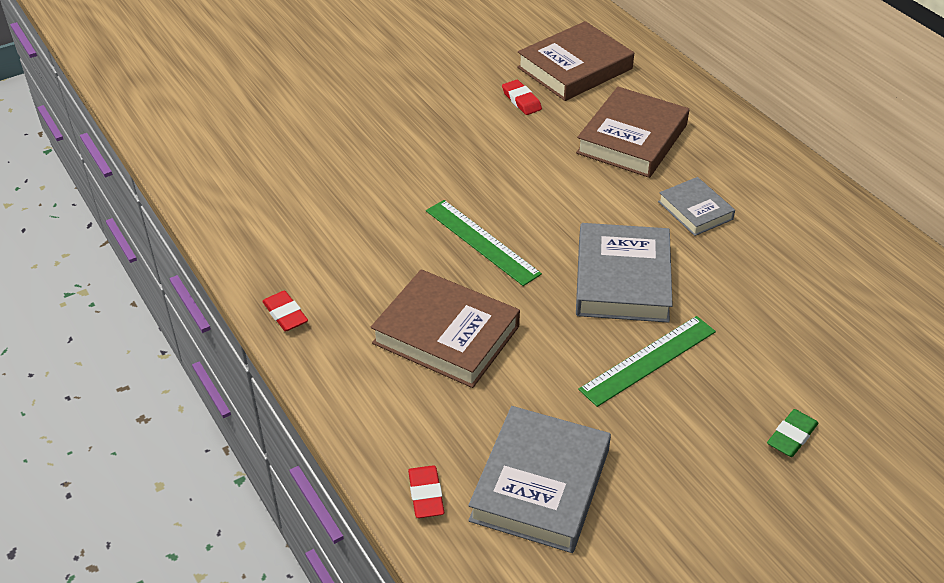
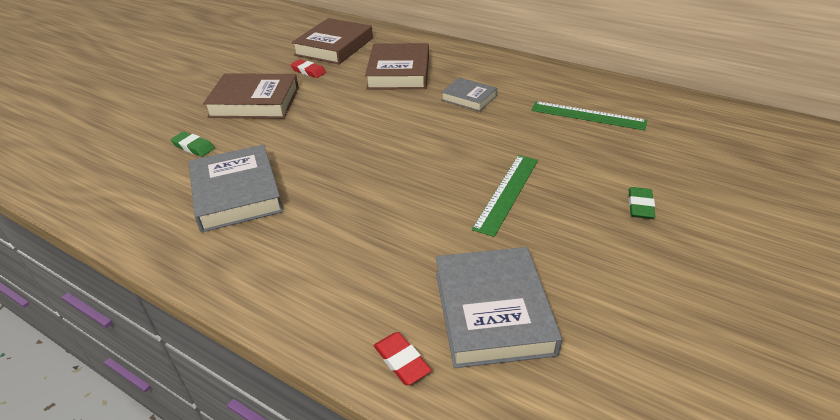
camera: 25 degrees left, 5 degrees down
red eraser [262,291,308,332] -> none
brown book [371,269,520,388] -> brown book moved to [203,74,299,119]
green ruler [426,200,542,286] -> green ruler moved to [531,101,647,130]
grey book [576,223,673,323] -> grey book moved to [189,144,284,232]
none -> green eraser [171,132,215,157]

